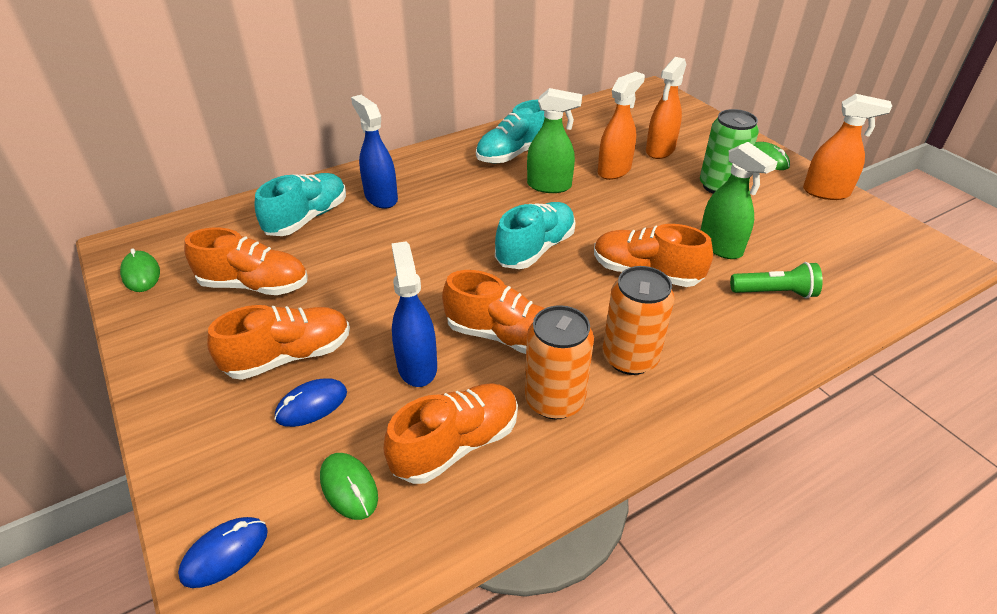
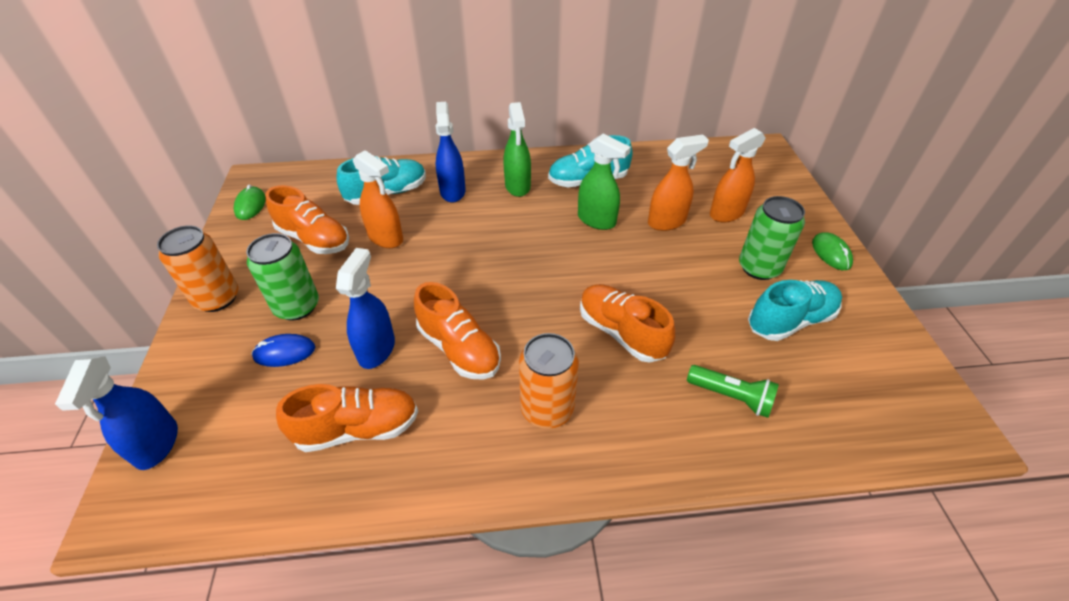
camera: 25 degrees right, 5 degrees up
blue mouse [178,517,268,588] -> blue spray bottle [55,356,178,470]
orange shoe [207,305,350,380] -> green can [246,233,319,320]
green mouse [320,453,378,520] -> none
turquoise shoe [495,202,576,269] -> turquoise shoe moved to [748,280,842,341]
orange can [525,305,594,419] -> orange can moved to [157,225,238,312]
green spray bottle [701,142,778,259] -> green spray bottle moved to [503,102,531,197]
orange spray bottle [803,94,892,200] -> orange spray bottle moved to [353,150,403,248]

